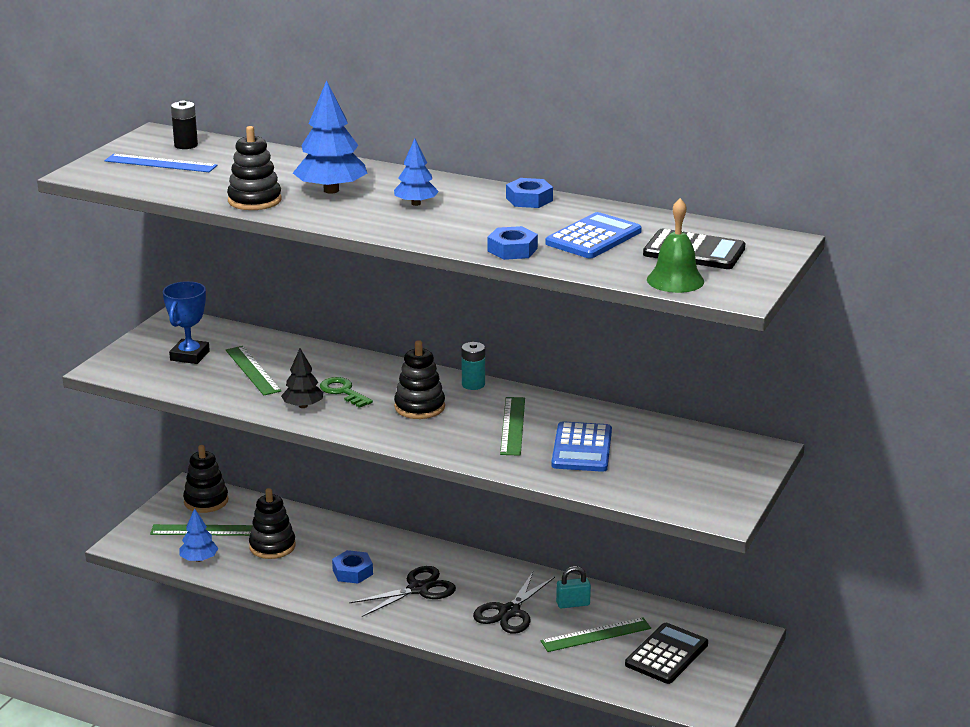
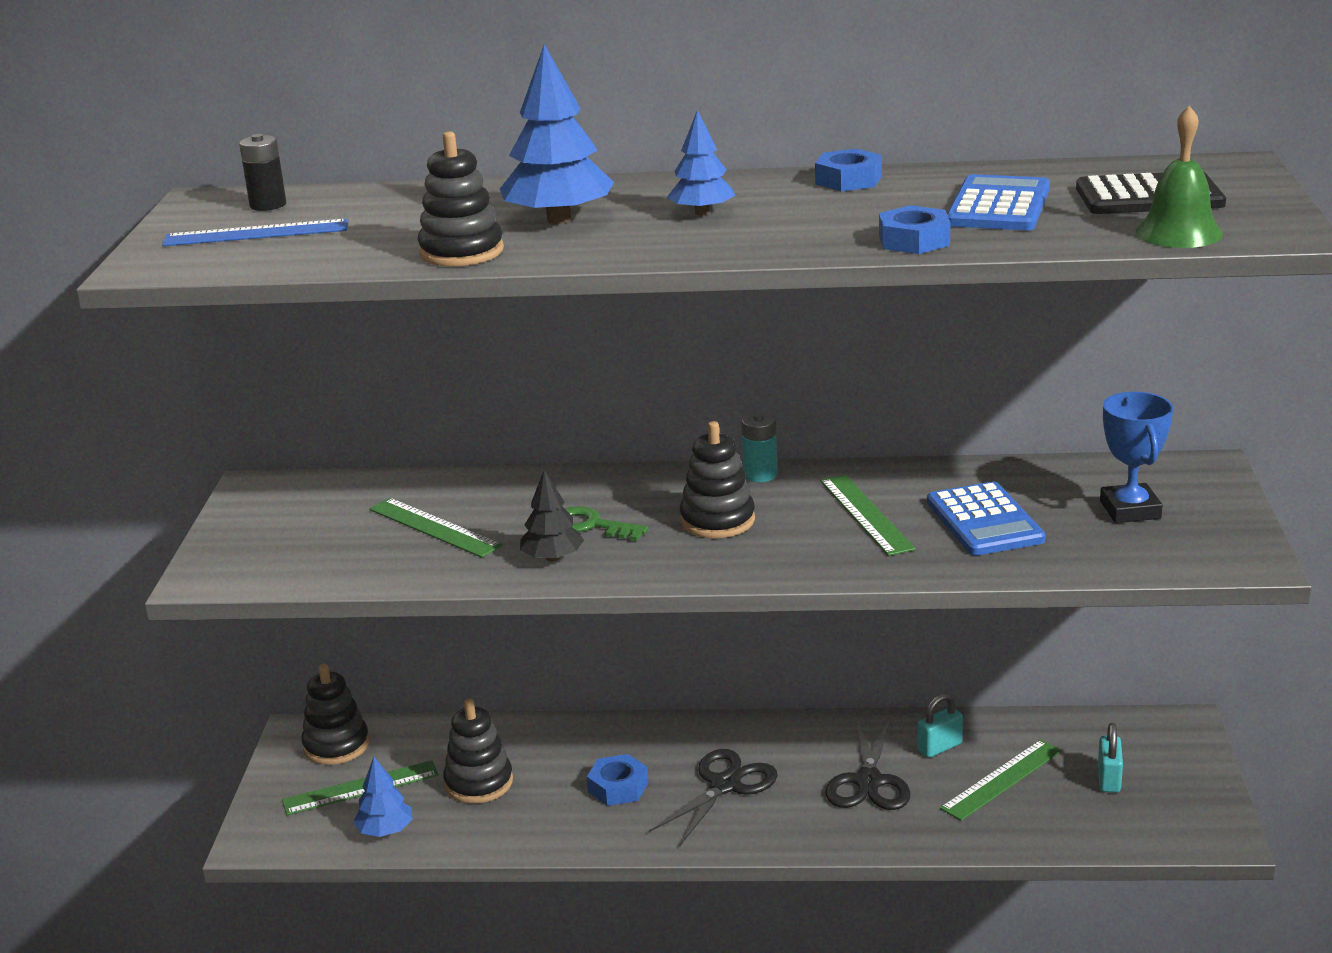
camera: 20 degrees left, 0 degrees up
blue trophy [163,281,210,364] -> blue trophy moved to [1100,392,1173,523]
black calculator [625,623,708,684] -> turquoise padlock [1098,723,1123,793]

